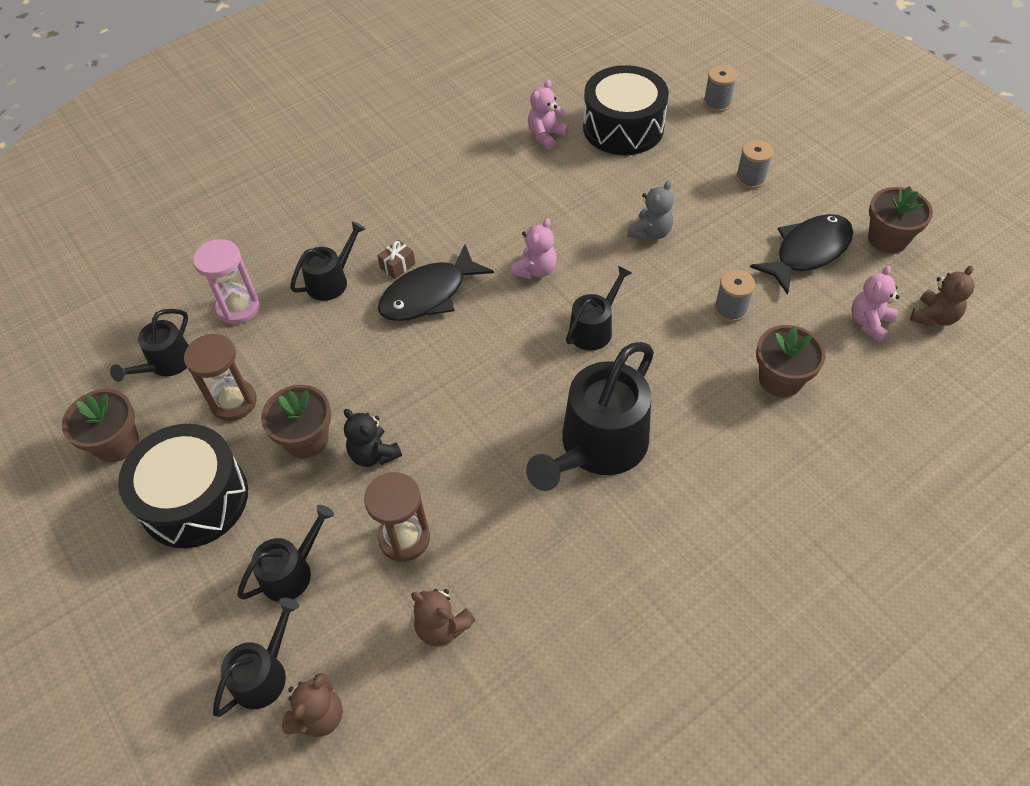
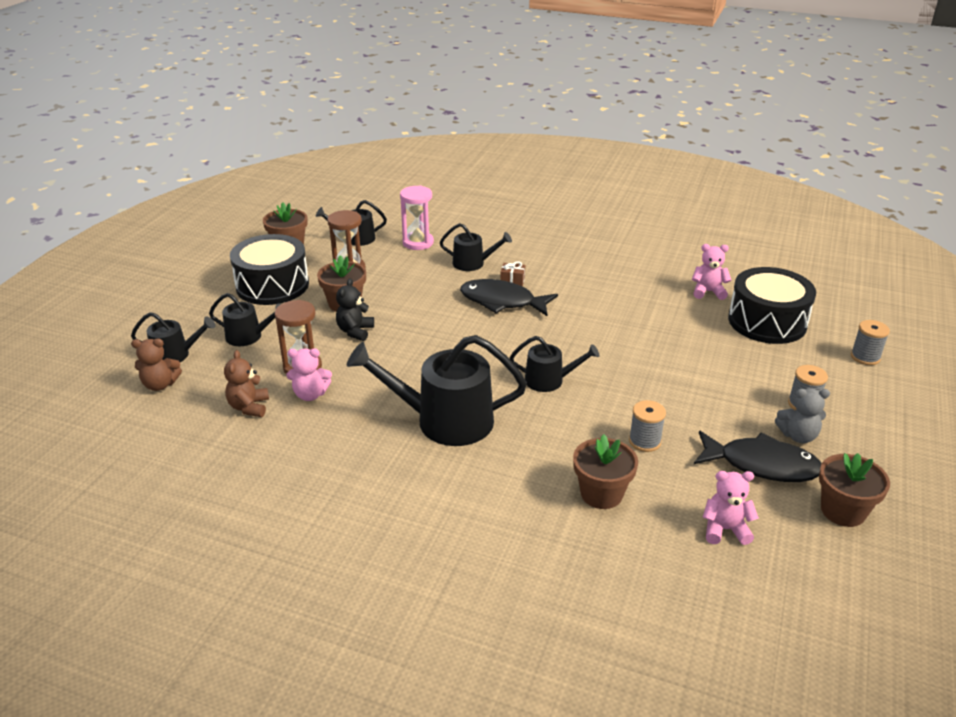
camera: 55 degrees right, 20 degrees down
pink teddy bear [511,218,557,279] -> pink teddy bear moved to [286,348,332,401]
grey teddy bear [627,181,673,241] -> grey teddy bear moved to [775,388,830,443]
brown teddy bear [910,265,975,327] -> none

